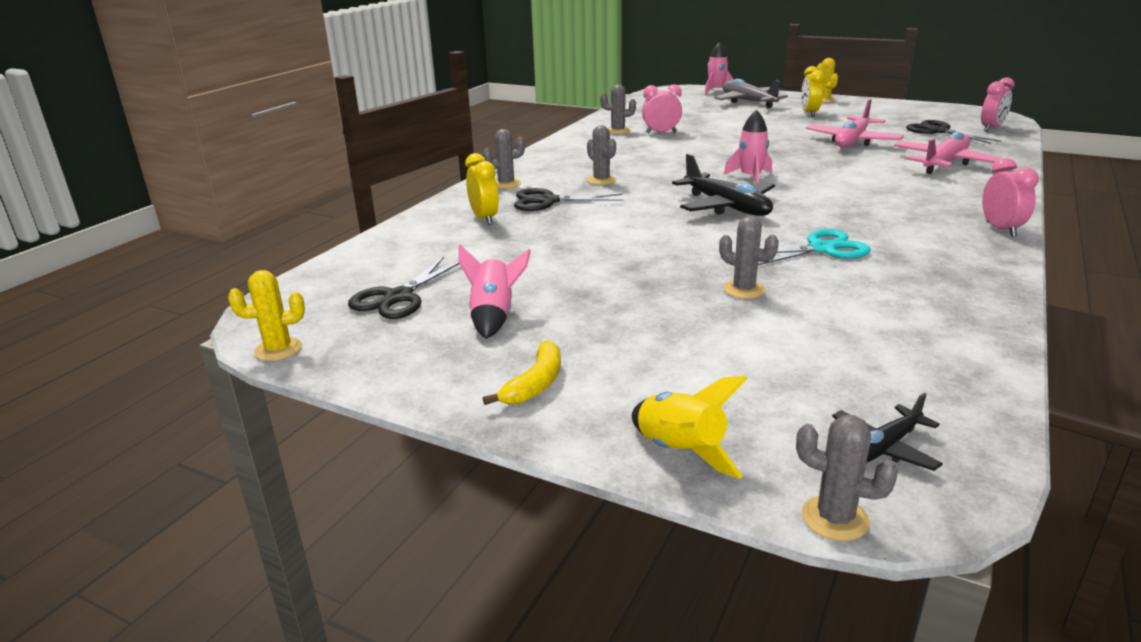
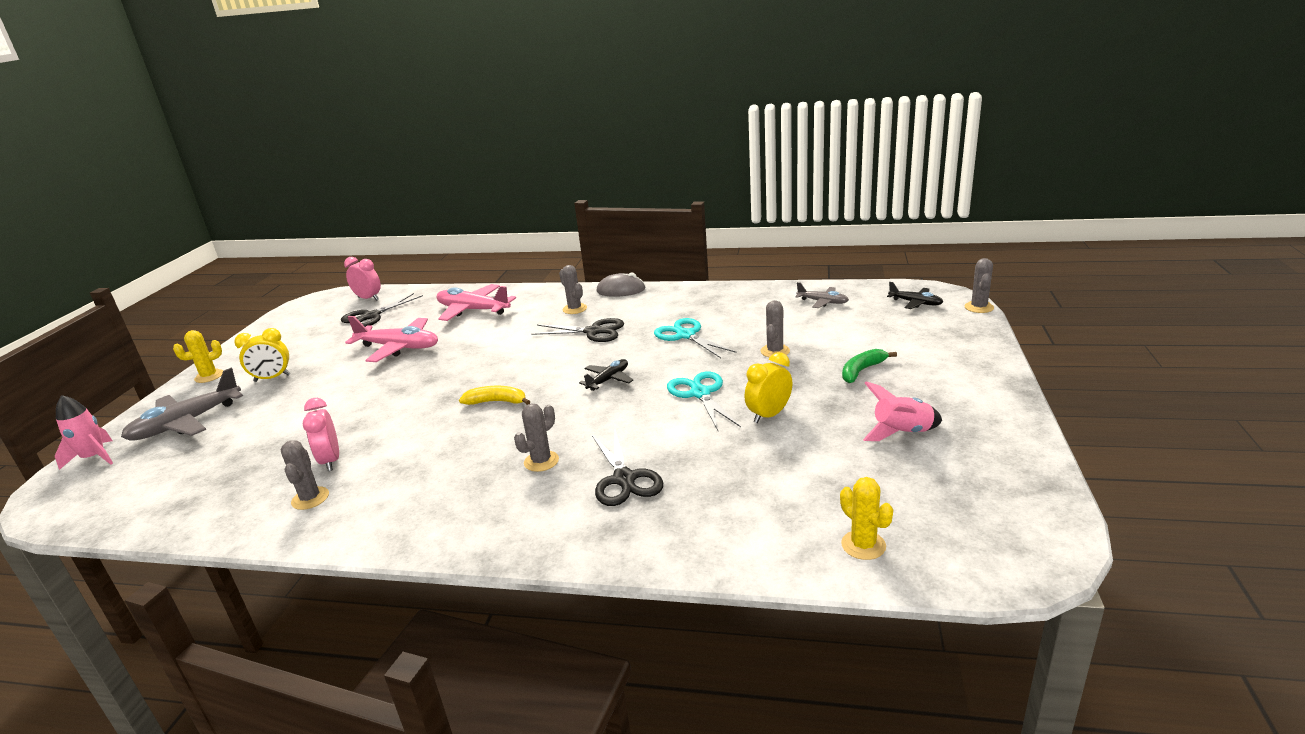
camera: 105 degrees left, 0 degrees up
yellow cactus [228,270,305,361] -> yellow cactus moved to [840,477,893,560]
black scissors [348,257,459,319] -> black scissors moved to [531,318,624,342]
yellow clock [465,153,499,225] -> yellow clock moved to [745,352,793,423]
grey cactus [483,129,525,189] -> grey cactus moved to [559,265,587,314]
yellow banana [483,340,561,405] -> yellow banana moved to [459,386,530,405]
yellow rocket [632,376,748,479] -> none
black plane [672,154,775,216] -> black plane [579,359,633,391], size x0.55
pink rocket [724,110,772,184] -> none
pink clock [982,158,1039,237] -> grey mouse [597,272,646,297]
none -> turquoise scissors [667,372,741,430]
none -> grey plane [795,282,849,308]
none -> green banana [842,349,897,383]

